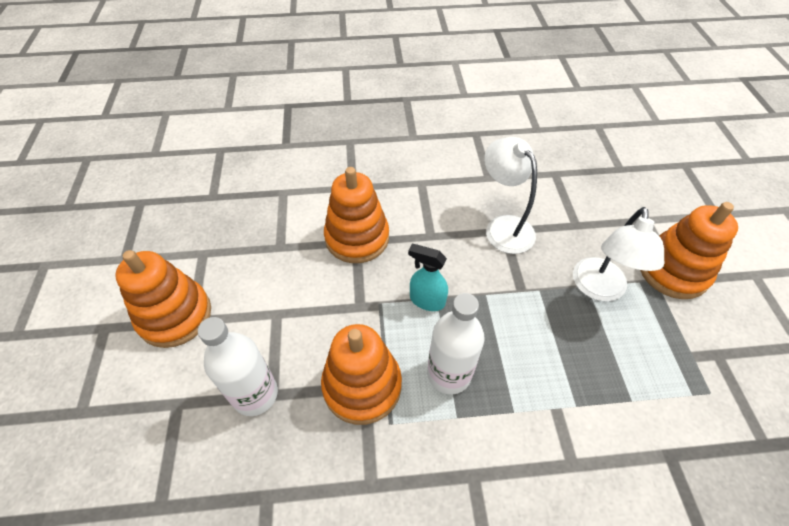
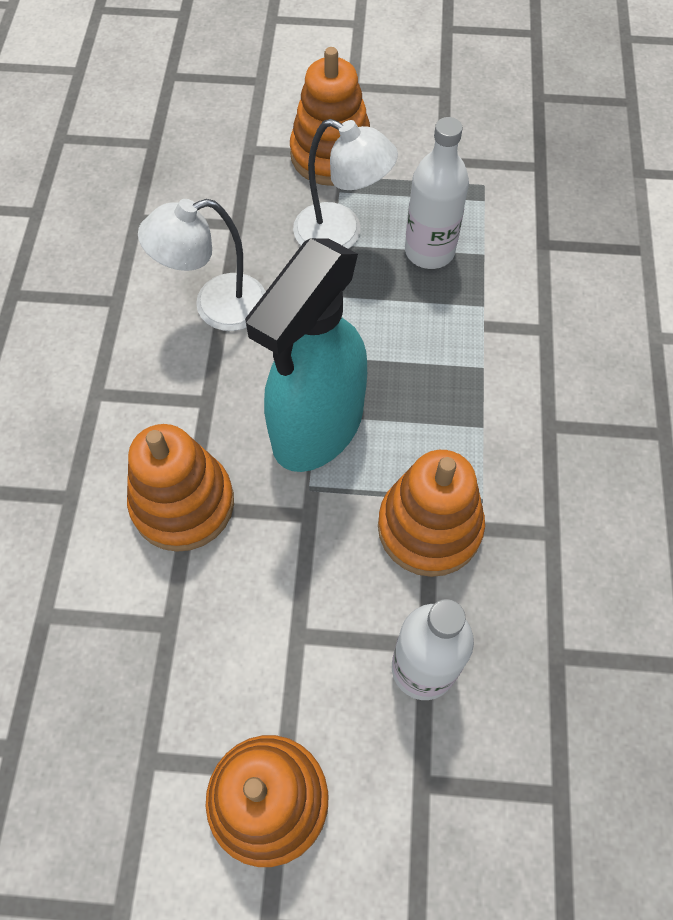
camera: 80 degrees left, 10 degrees up
turquoise spray bottle [408,244,448,311] -> turquoise spray bottle [245,238,367,472], size x2.27
white bottle [427,293,485,394] -> white bottle moved to [405,117,469,269]

